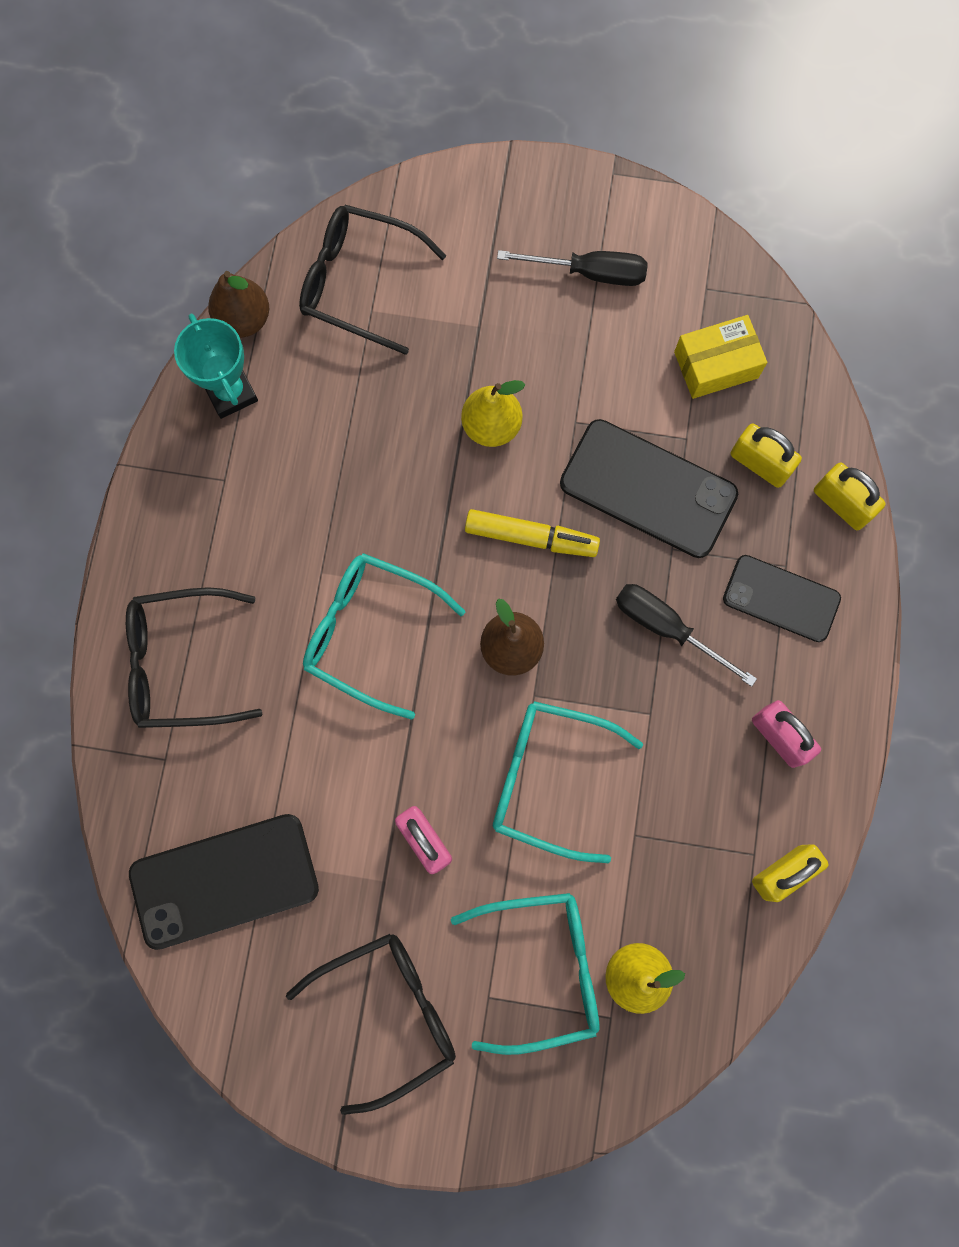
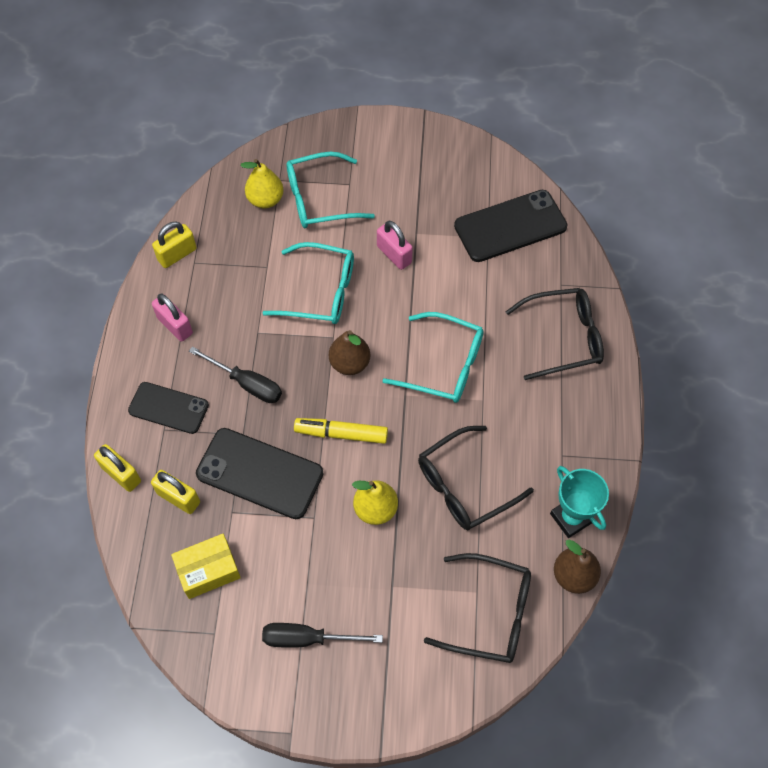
camera: 175 degrees right, 15 degrees down
black glasses [286,934,456,1115] -> black glasses moved to [418,426,534,530]

